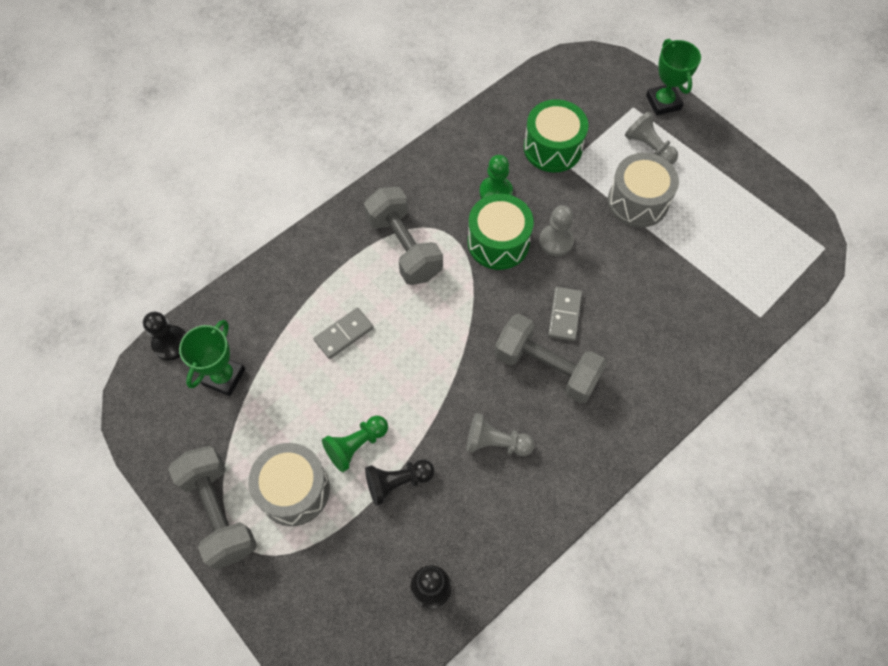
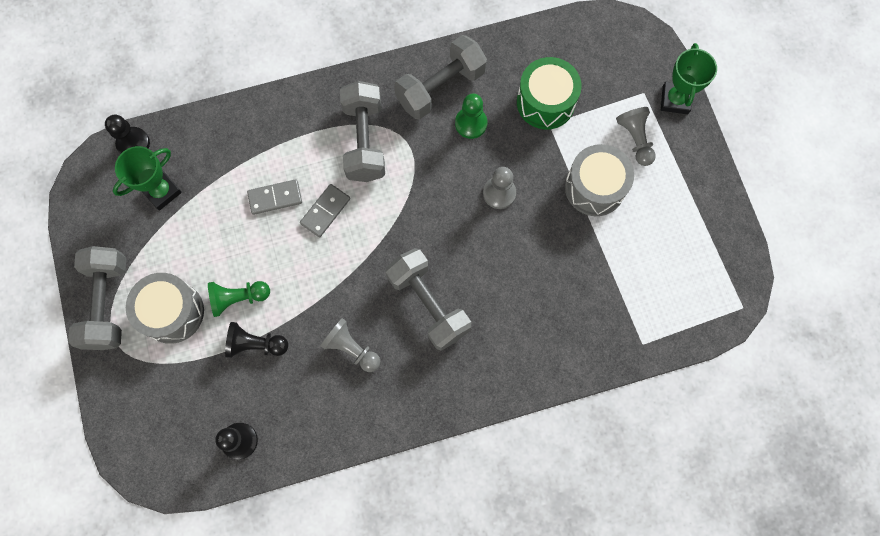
camera: 25 degrees right, 10 degrees up
green drum [468,194,534,270] -> none
grey domino [548,287,582,341] -> grey domino moved to [300,184,350,237]
none -> grey dumbbell [394,35,487,119]

